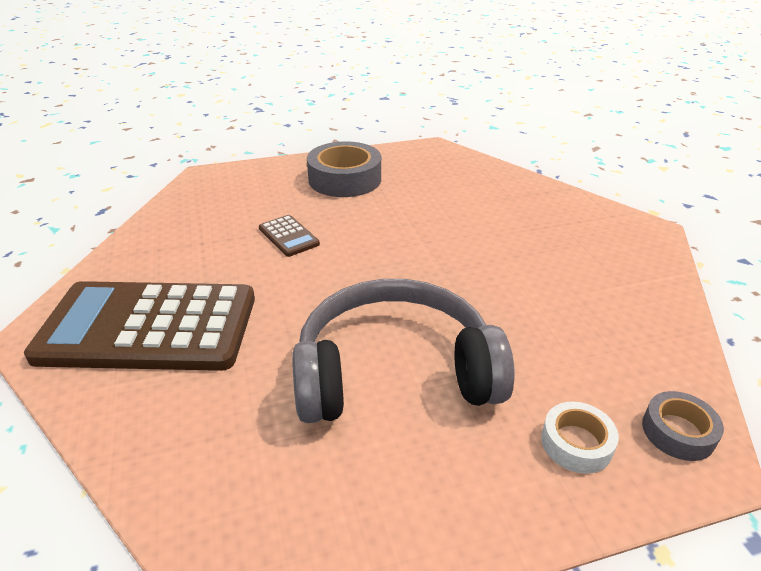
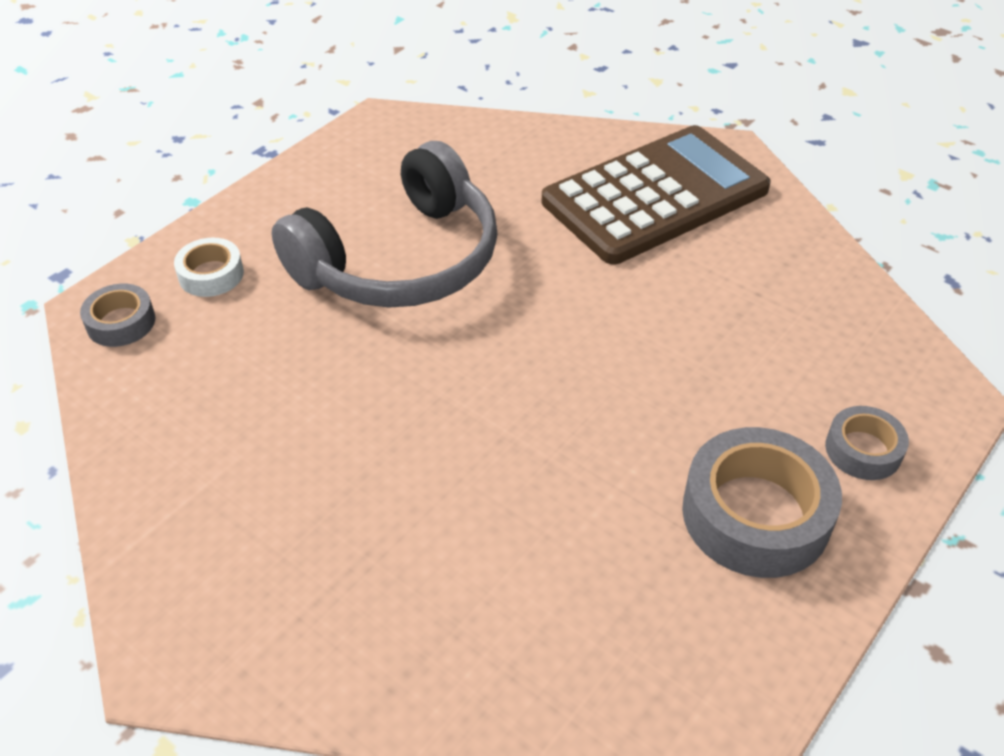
camera: 145 degrees right, 10 degrees up
brown calculator [259,215,320,257] -> none
none -> grey tape [825,406,909,480]

